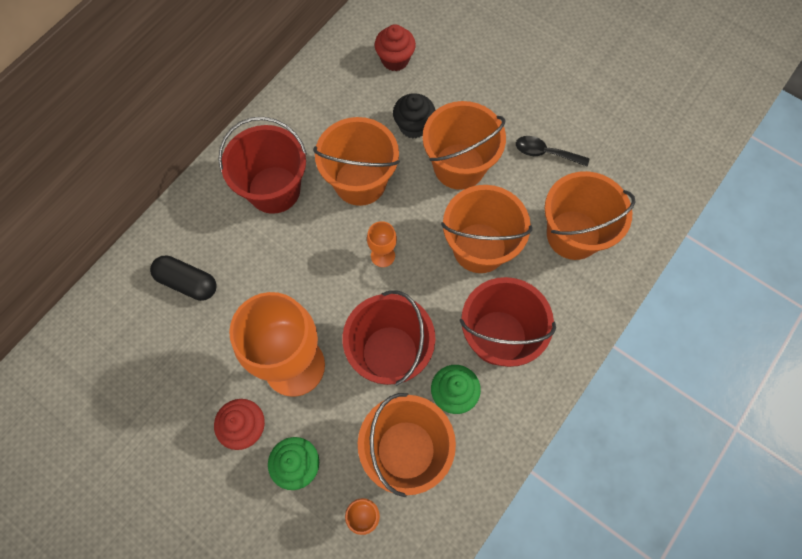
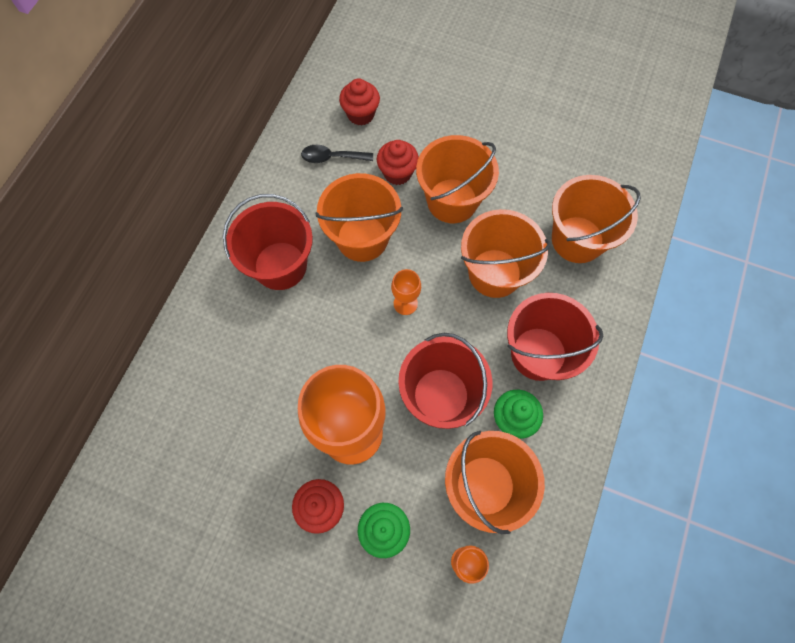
camera: 15 degrees left, 0 degrees up
black capsule [150,255,217,301] -> none
black cupcake [393,93,435,139] -> red cupcake [377,140,419,185]
black spoon [516,136,589,167] -> black spoon moved to [301,145,373,163]

